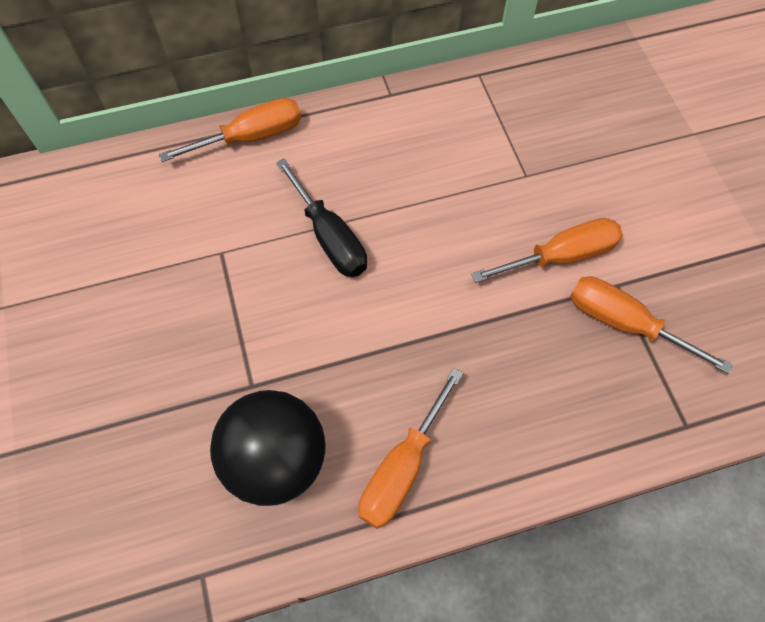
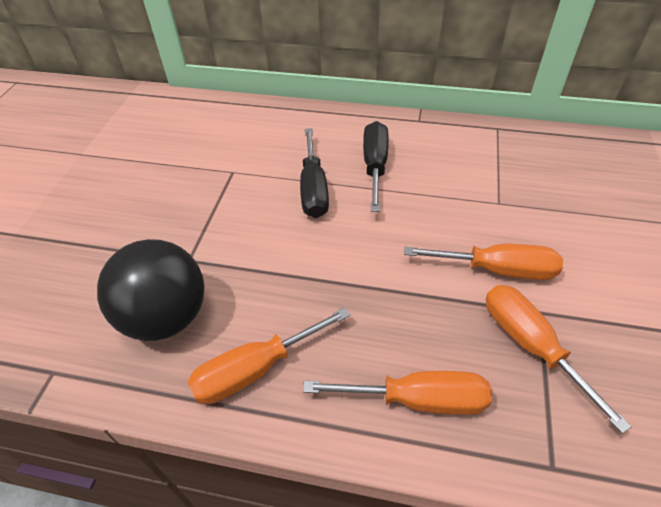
camera: 30 degrees right, 15 degrees down
orange screwdriver [159,98,301,162] -> orange screwdriver moved to [303,371,492,415]
none -> black screwdriver [363,121,389,212]

